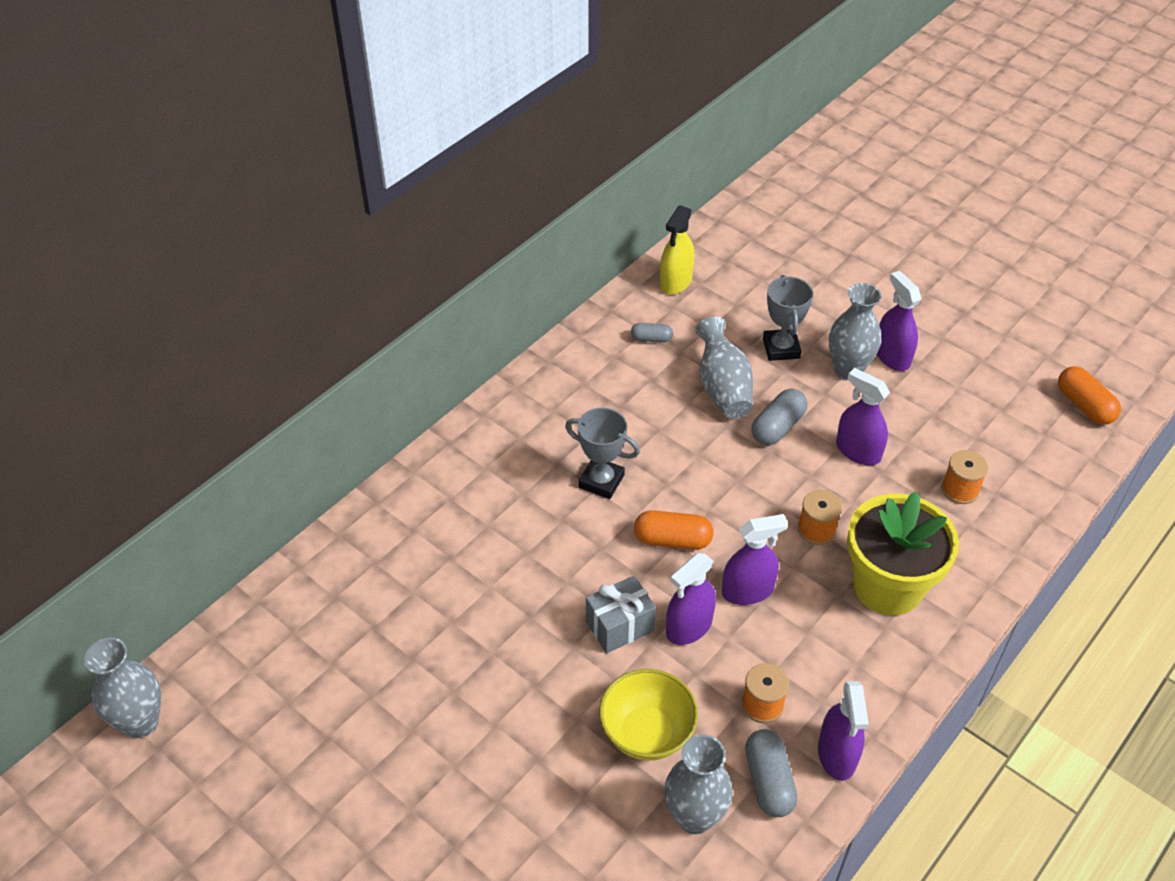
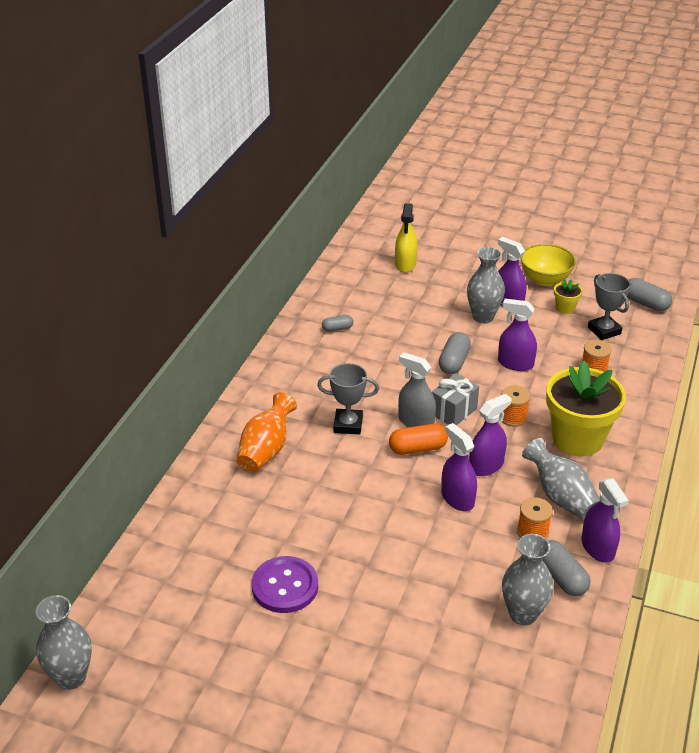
camera: 20 degrees left, 10 degrees down
grey gift [586,576,656,653] -> grey gift moved to [432,373,479,426]
yellow bowl [599,669,698,761] -> yellow bowl moved to [520,244,576,286]
yellow spray bottle [660,205,694,294] -> yellow spray bottle moved to [395,203,417,272]
purple spray bottle [666,553,716,645] -> purple spray bottle turned 120 degrees clockwise [441,423,477,511]
grey vase [695,317,753,418] -> grey vase moved to [522,438,600,520]
grey trophy [763,275,813,361] -> grey trophy moved to [588,273,630,340]
orange capsule [1058,366,1121,425] -> grey capsule [627,278,672,311]
none -> orange vase [236,392,297,472]
none -> purple button [252,556,318,613]
none -> grey spray bottle [398,352,436,427]
none -> yellow flower pot [554,279,582,314]

